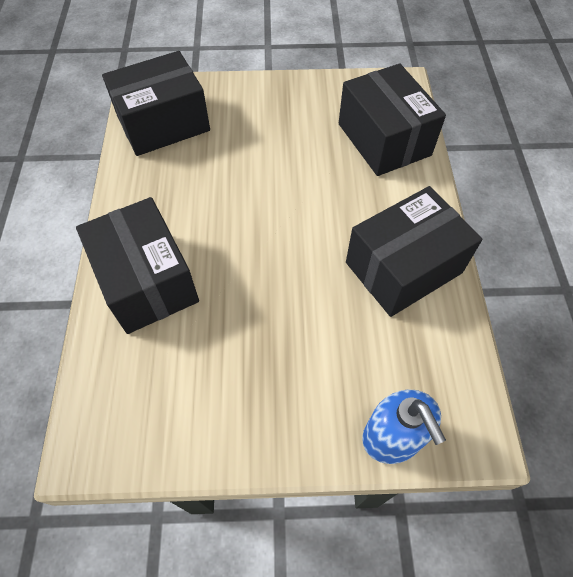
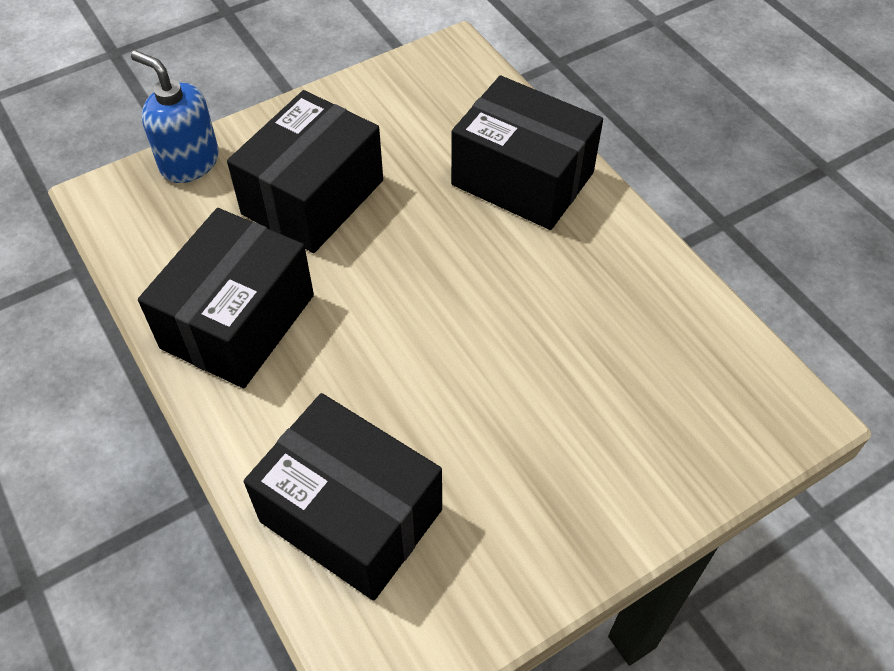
camera: 150 degrees right, 5 degrees down
black box [102,51,210,156] -> black box moved to [227,90,383,253]

